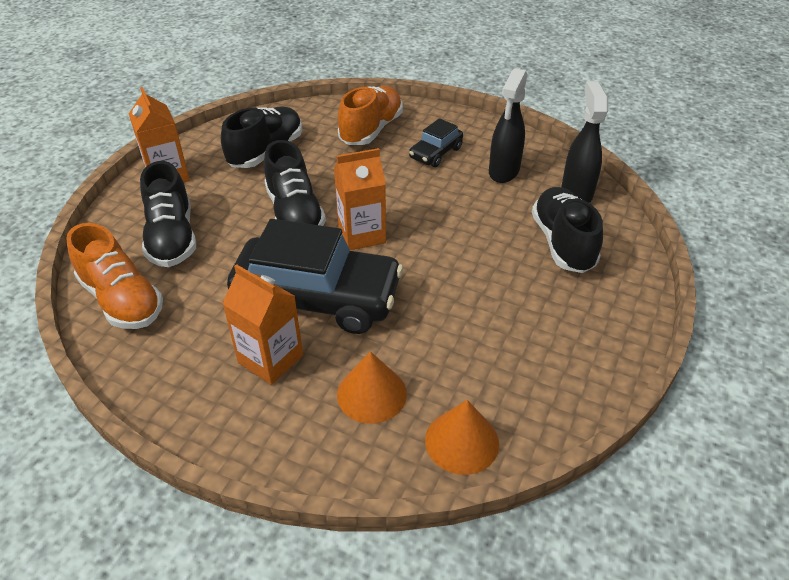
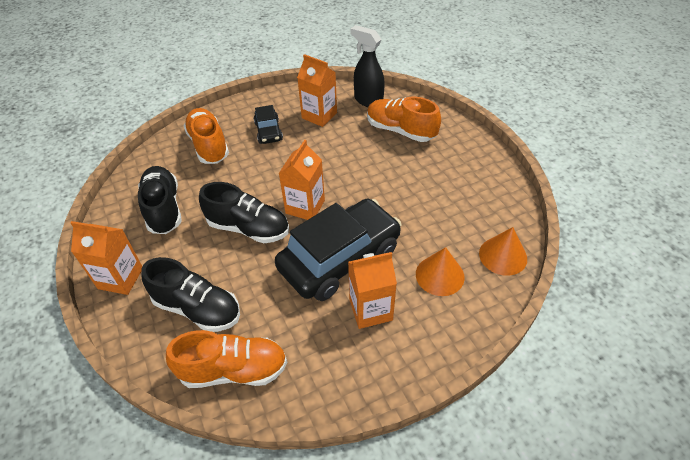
camera: 50 degrees left, 5 degrees up
black spray bottle [489,68,527,183] -> orange carton [297,54,337,127]
black shoe [532,187,603,273] -> orange shoe [367,96,441,142]

